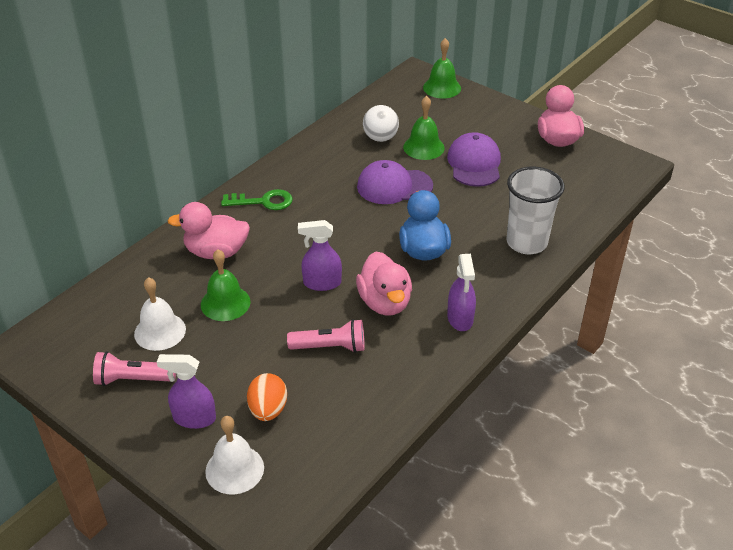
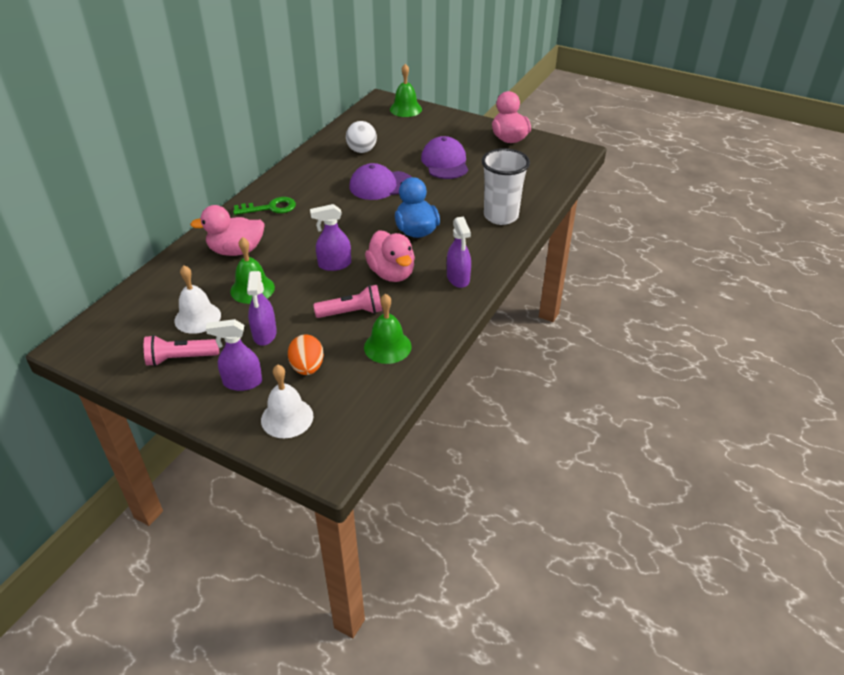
camera: 10 degrees left, 0 degrees up
green bell [403,96,445,160] -> green bell moved to [364,294,412,364]
none -> purple spray bottle [247,271,277,346]

